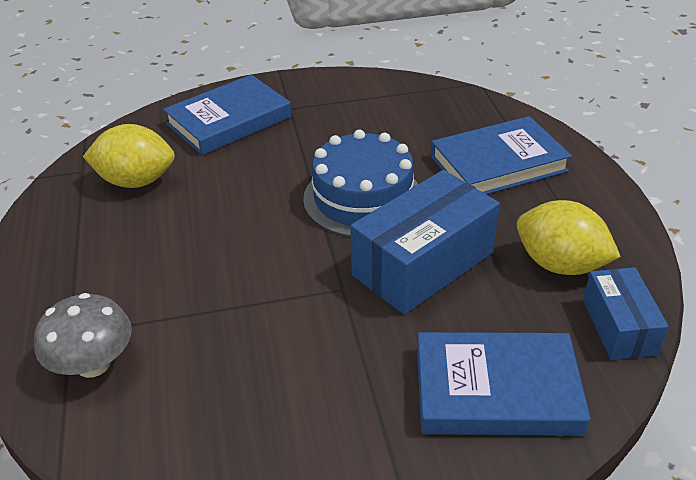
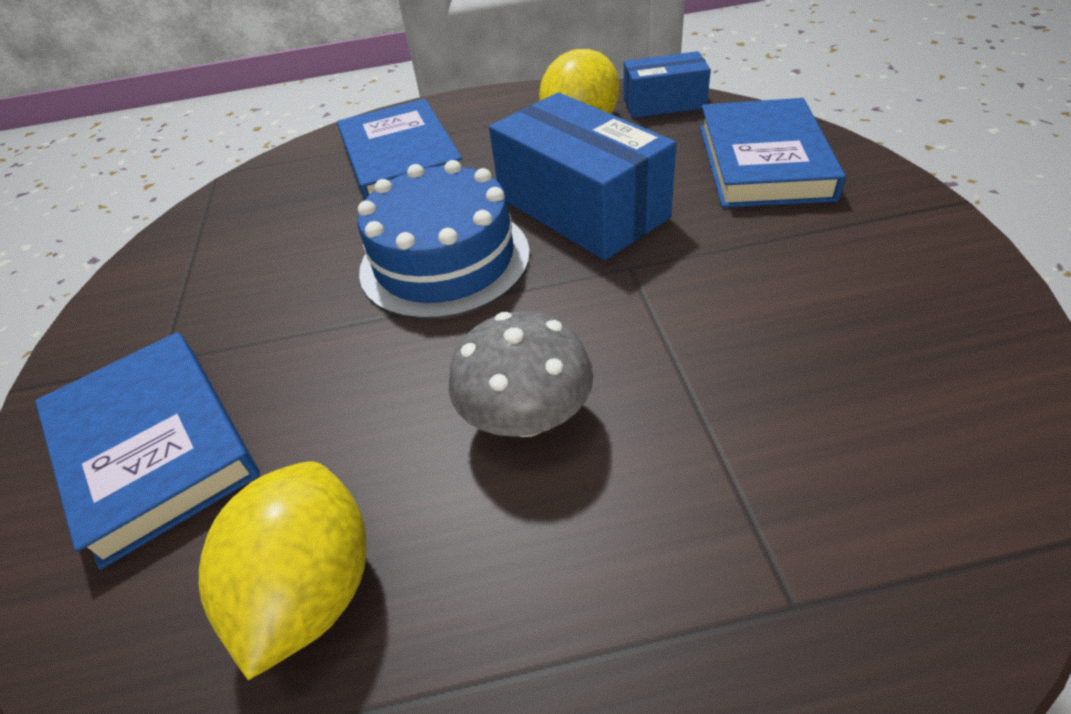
camera: 85 degrees left, 5 degrees up
grey mushroom [34,293,132,378] -> grey mushroom moved to [448,311,593,437]

